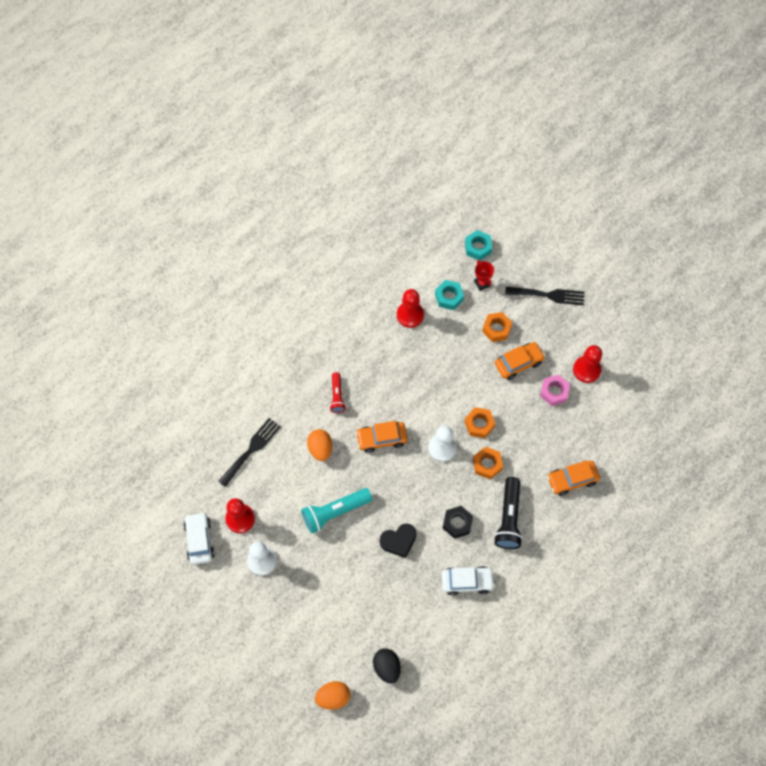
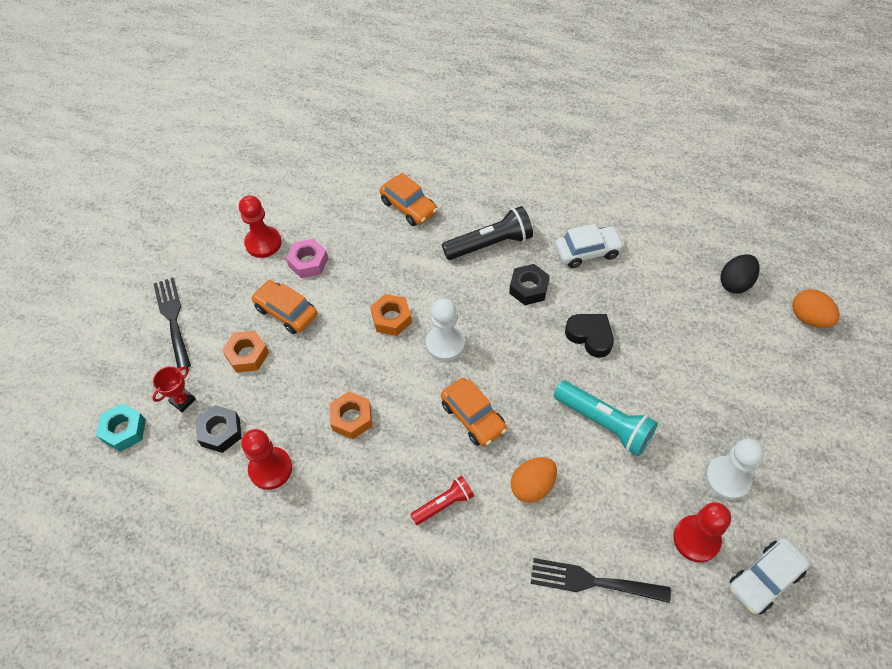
camera: 115 degrees left, 10 degrees down
turquoise nut [435,280,464,310] -> black nut [196,405,241,453]
white car [442,566,495,595] -> white car turned 105 degrees clockwise [555,224,625,268]
orange nut [473,447,503,479] -> orange nut moved to [330,391,372,439]

